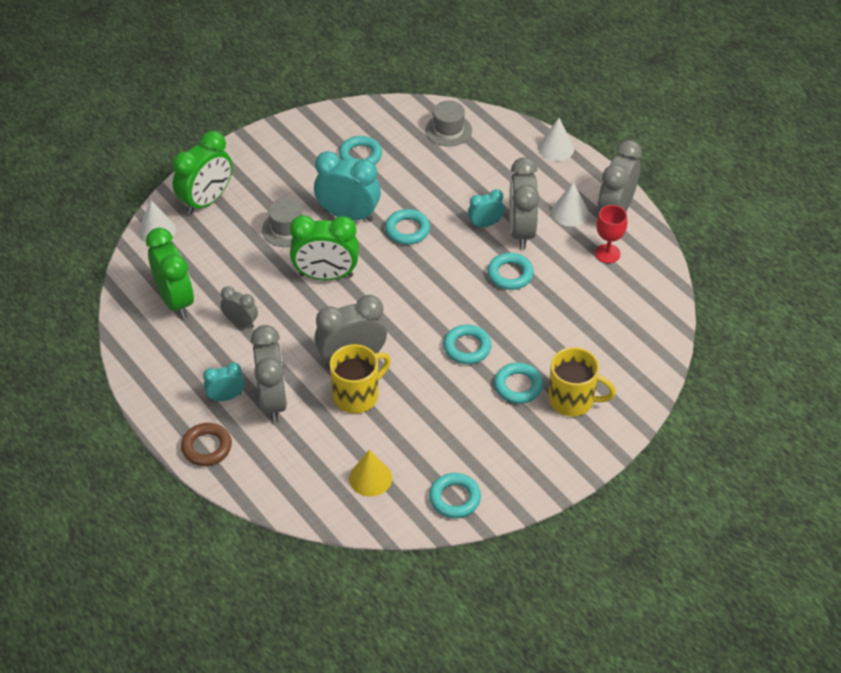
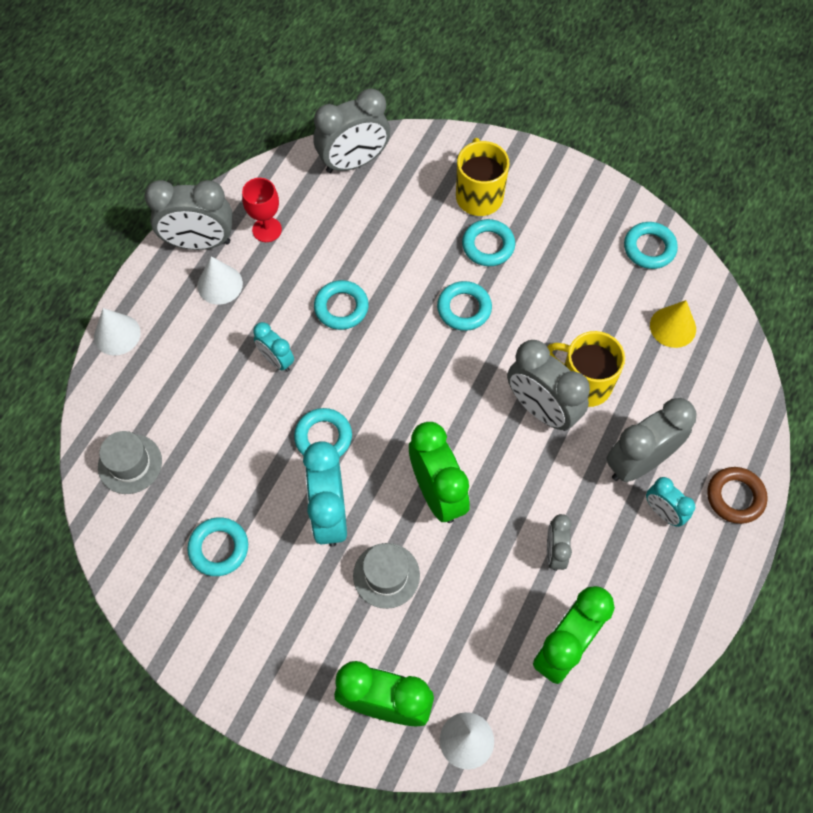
camera: 115 degrees left, 15 degrees up
grey clock [509,157,540,249] -> grey clock moved to [313,88,390,173]

